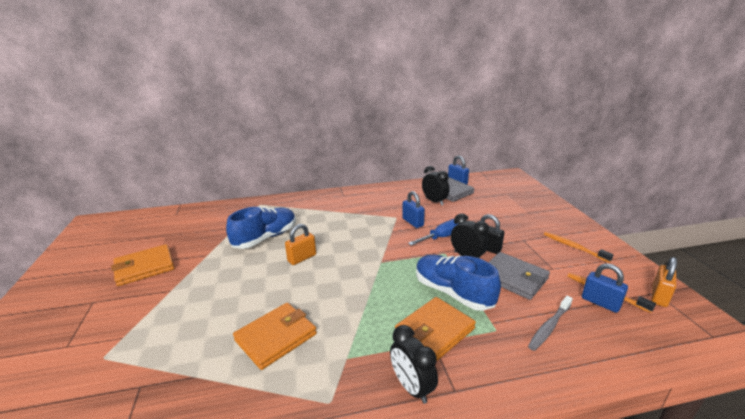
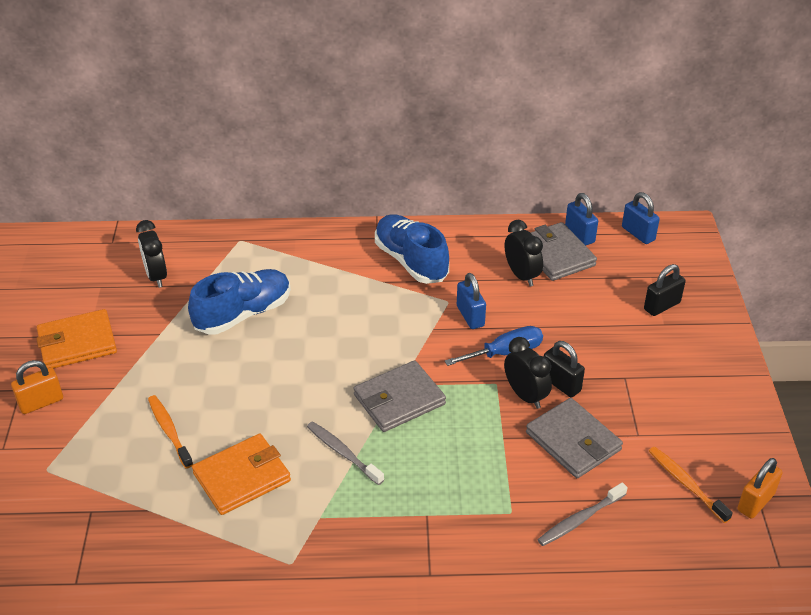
camera: 10 degrees right, 15 degrees up
orange padlock [285,224,316,265] -> orange padlock moved to [11,360,63,414]
black clock [390,325,438,404] -> black clock moved to [136,220,167,288]
orange wallet [395,297,476,361] -> none
blue shoe [416,255,501,311] -> blue shoe moved to [375,214,449,284]
orange toothbrush [544,232,614,263] -> orange toothbrush moved to [148,395,193,469]
blue padlock [582,263,628,313] -> blue padlock moved to [622,192,660,244]
none -> grey toothbrush [307,421,384,485]
none -> grey wallet [353,360,446,432]
none -> black padlock [644,264,686,316]

